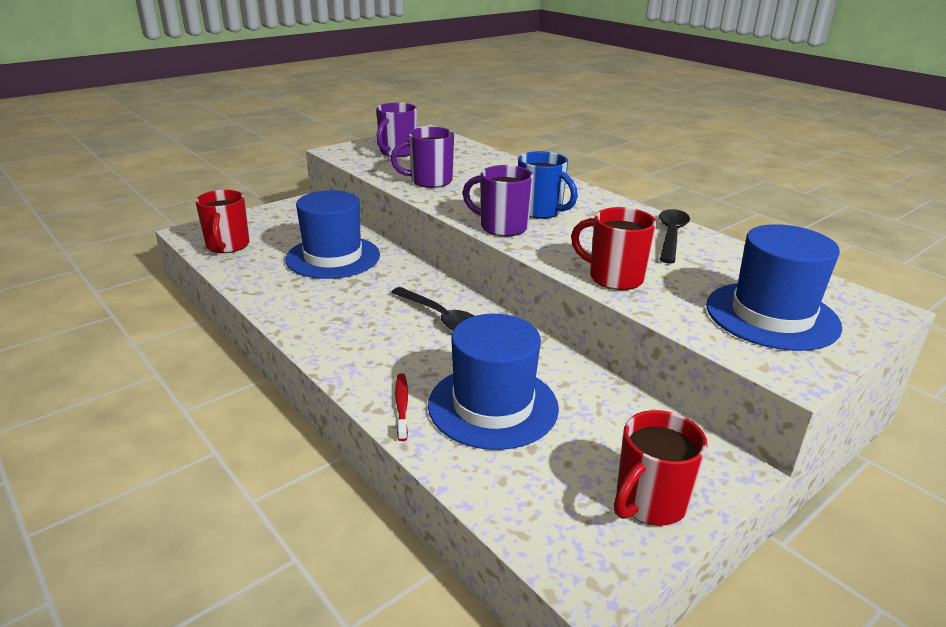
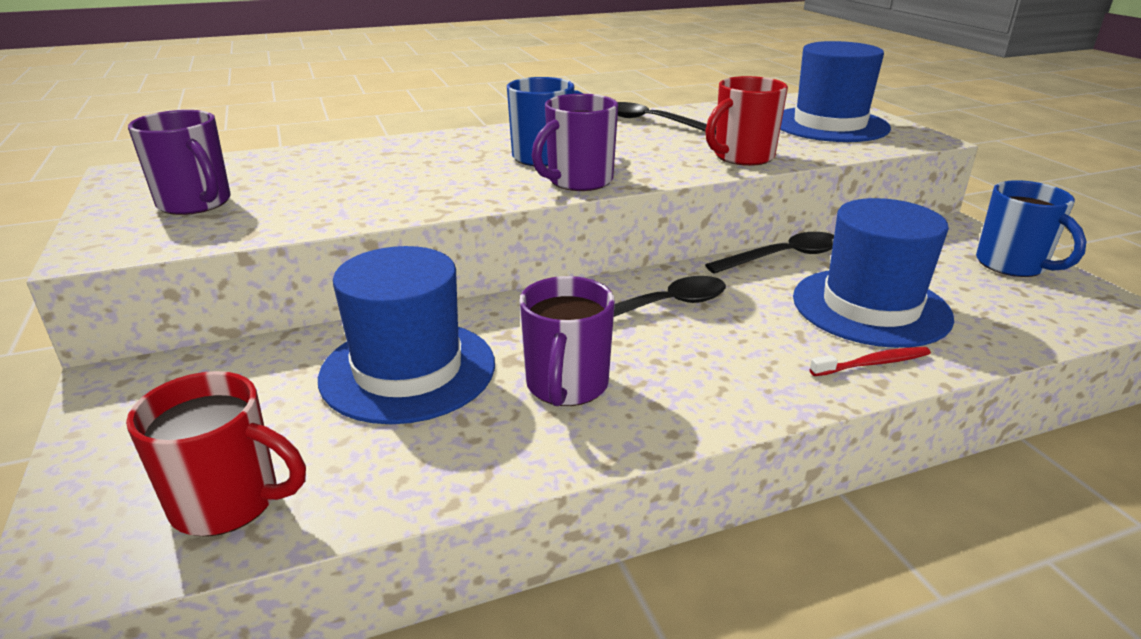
camera: 70 degrees left, 0 degrees up
purple mug [391,127,454,188] -> purple mug moved to [519,276,615,406]
red toothbrush [395,373,408,441] -> red toothbrush turned 150 degrees clockwise [810,347,931,376]
red mug [614,410,708,526] -> blue mug [976,180,1087,277]
none -> black spoon [705,232,834,274]

